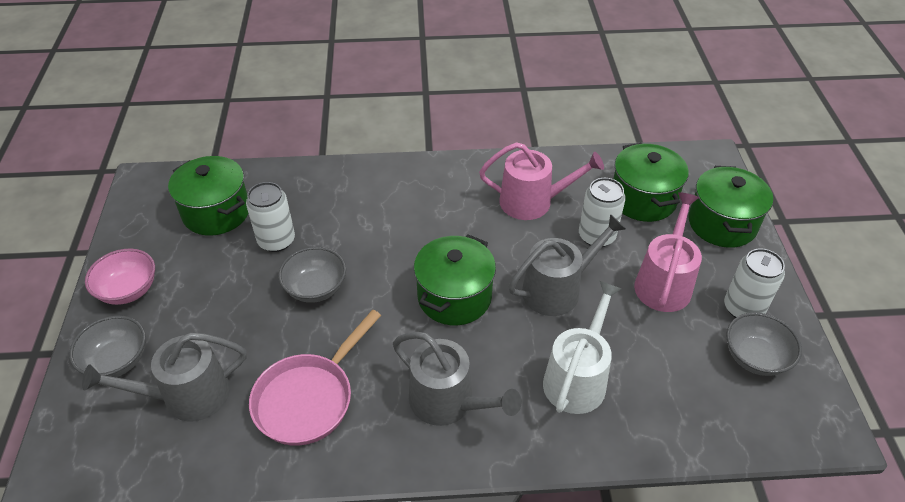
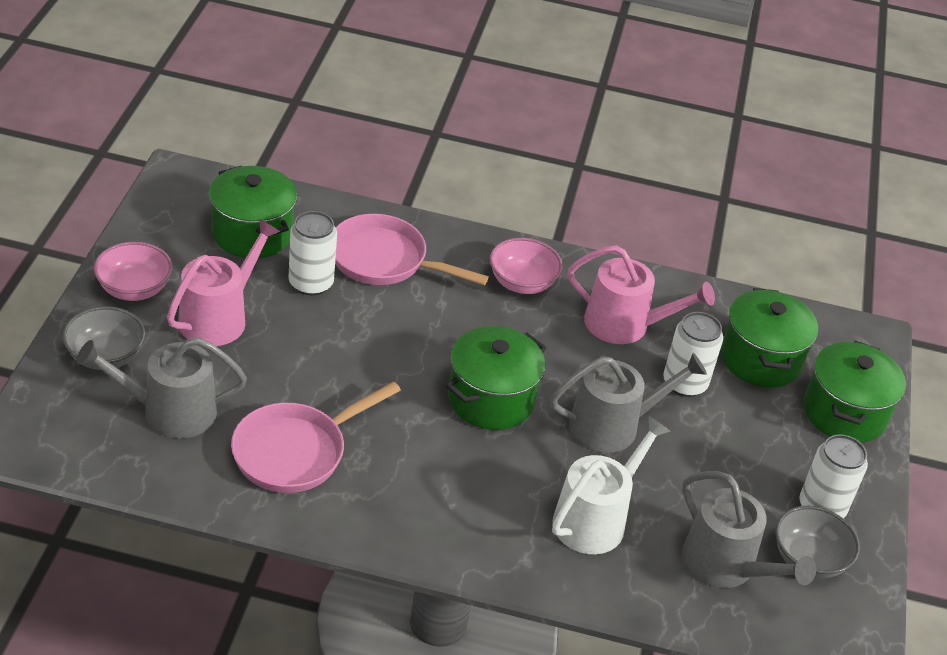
camera: 10 degrees right, 5 degrees down
grey bowl [278,247,346,303] -> none
grey watering can [393,332,522,426] -> grey watering can moved to [682,471,816,588]
pink watering can [634,192,702,312] -> pink watering can moved to [167,219,280,346]
none -> pink pan [335,214,489,285]
none -> pink bowl [490,238,563,294]

